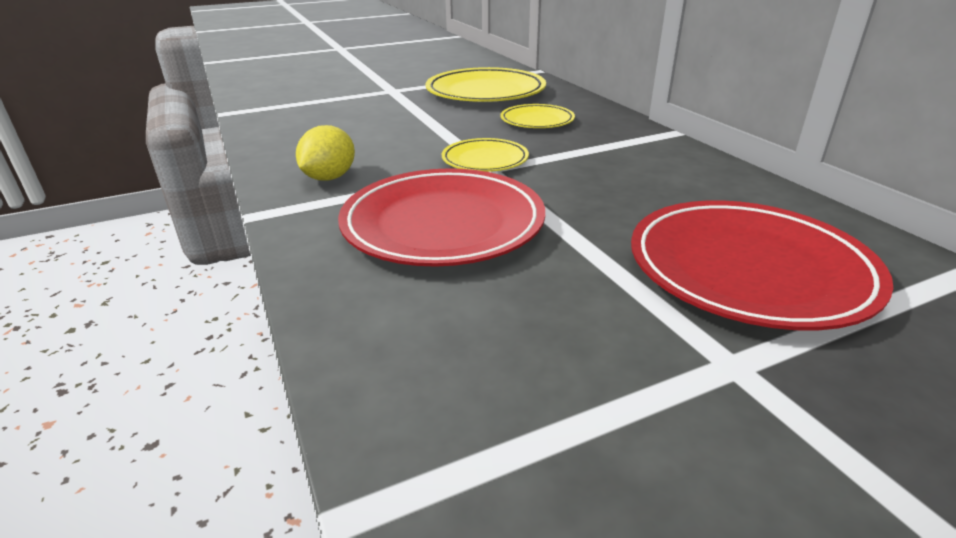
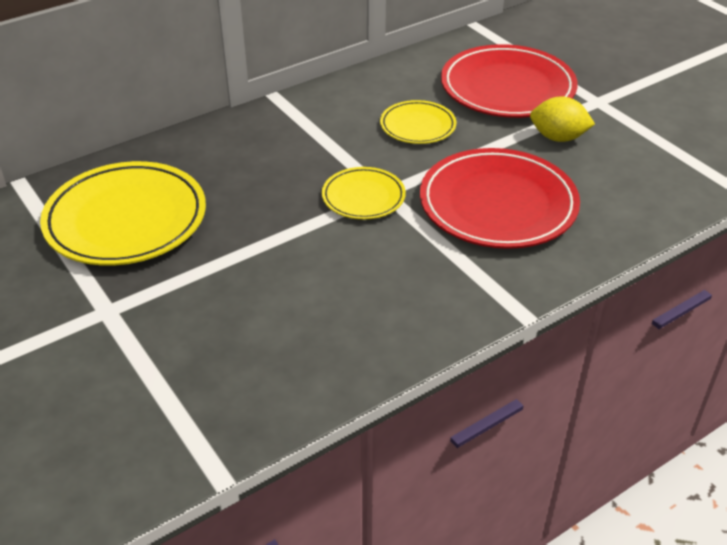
camera: 100 degrees left, 10 degrees up
yellow lemon [296,125,355,181] -> yellow lemon moved to [530,96,595,142]
yellow plate [500,104,575,128] -> yellow plate moved to [380,100,456,144]

